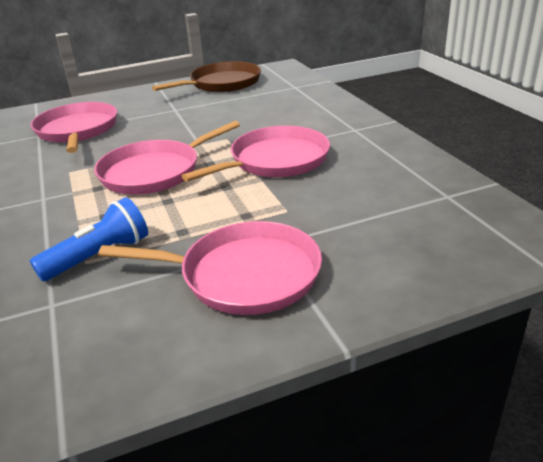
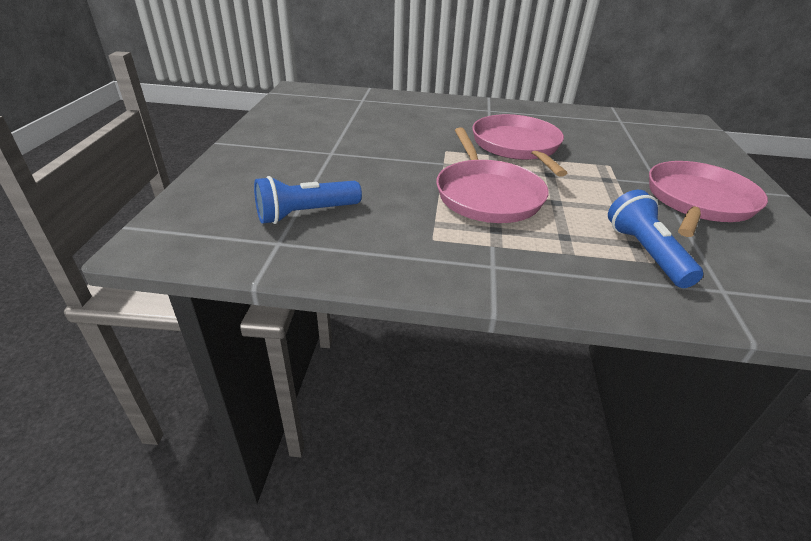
camera: 65 degrees left, 5 degrees up
pink pan [31,102,117,153] -> blue flashlight [254,176,362,224]
brown pan [152,61,261,92] -> none

